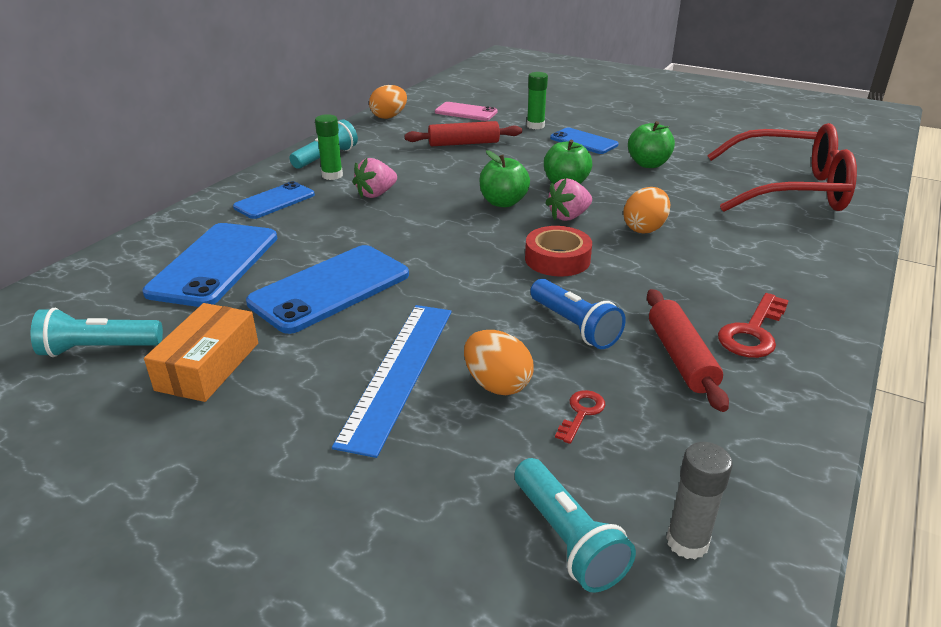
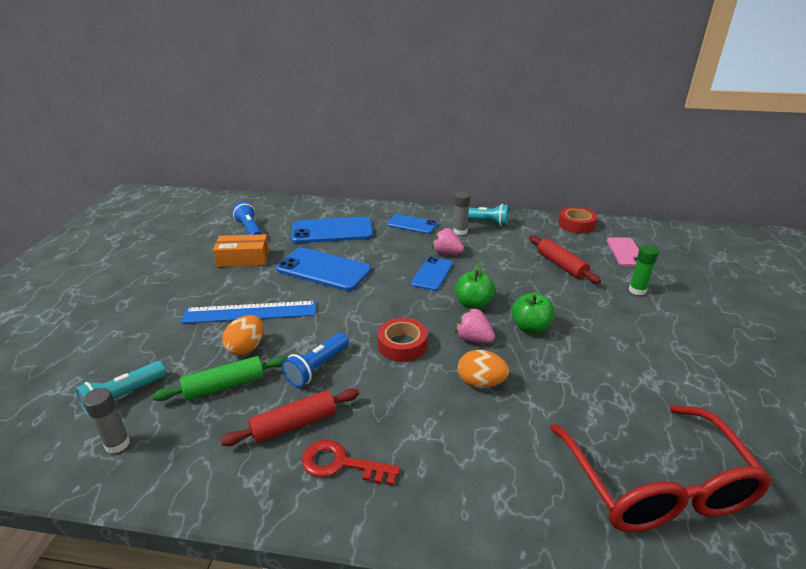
camera: 70 degrees right, 0 degrees up
turquoise flashlight [31,308,163,357] -> blue flashlight [232,202,262,235]
green glue stick [315,114,343,180] -> grey glue stick [453,192,470,235]
orange egg [369,85,407,119] -> red tape [558,207,597,233]
blue phone [550,128,618,154] -> blue phone moved to [411,257,453,291]
red key [555,390,605,444] -> green rolling pin [152,356,287,401]
green apple [628,121,675,168] -> none

